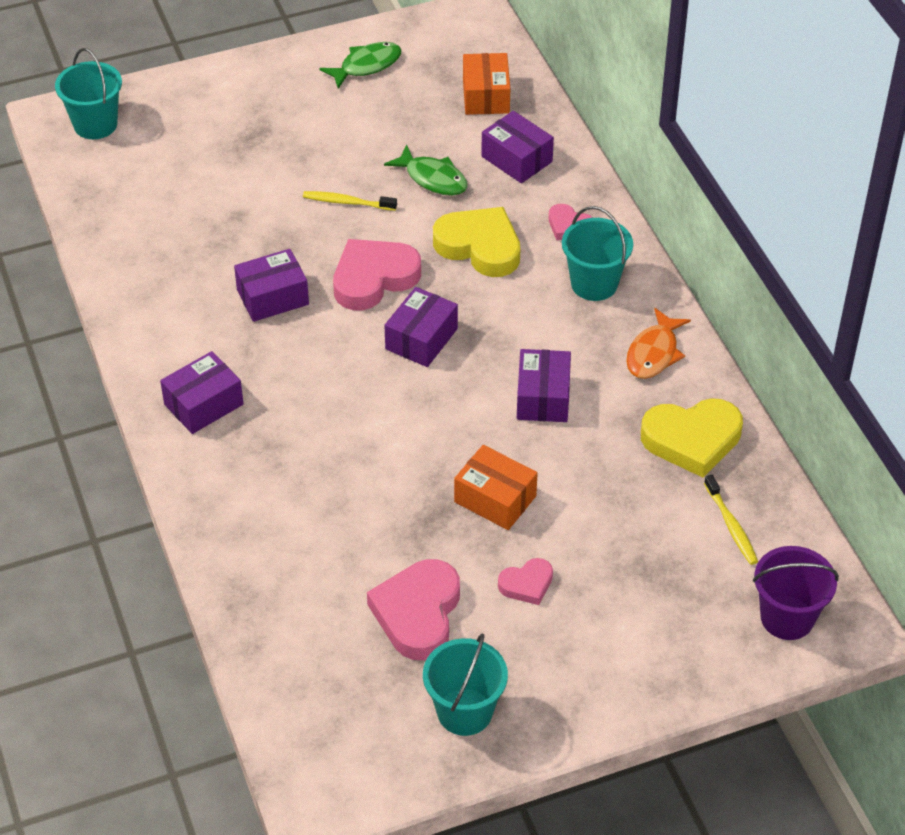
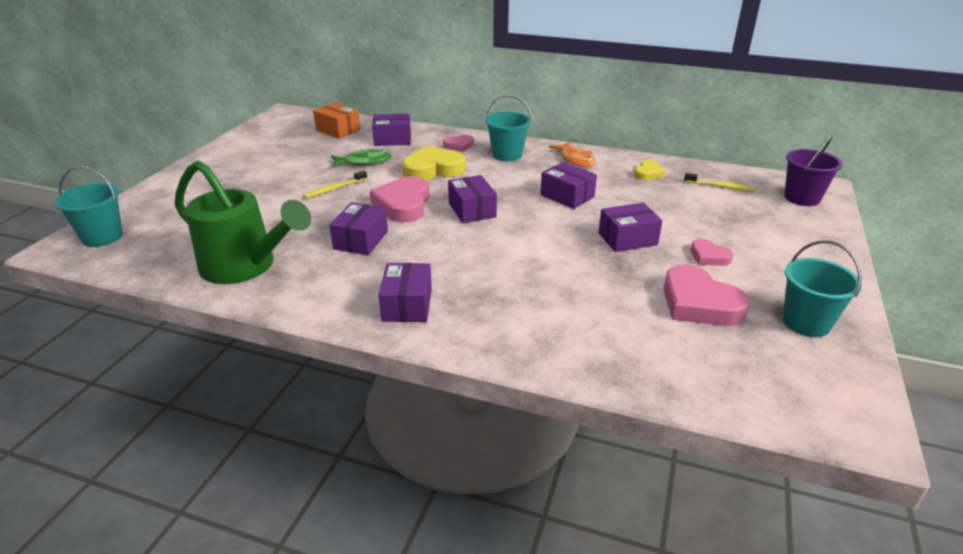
camera: 50 degrees left, 15 degrees down
green fish [319,42,402,89] -> none
orange box [454,445,538,530] -> purple box [598,203,662,252]
pink heart [498,558,553,605] -> pink heart turned 120 degrees clockwise [691,239,733,266]
yellow heart [641,398,743,478] -> yellow heart [634,160,665,180], size x0.53
none -> green watering can [175,161,311,284]

